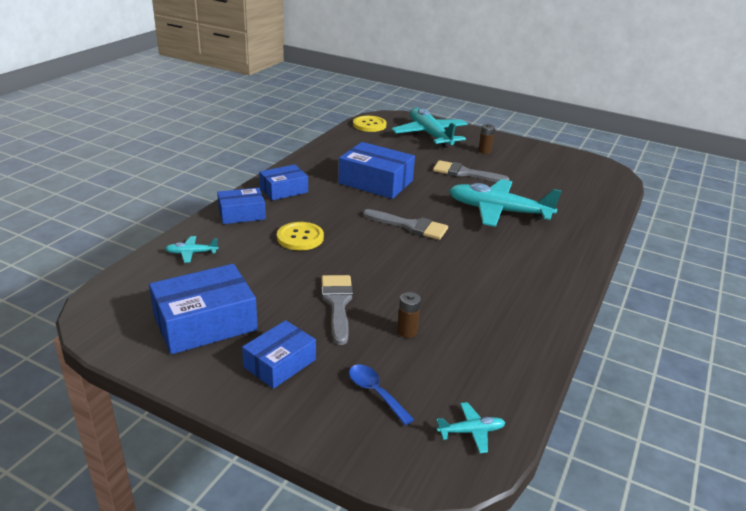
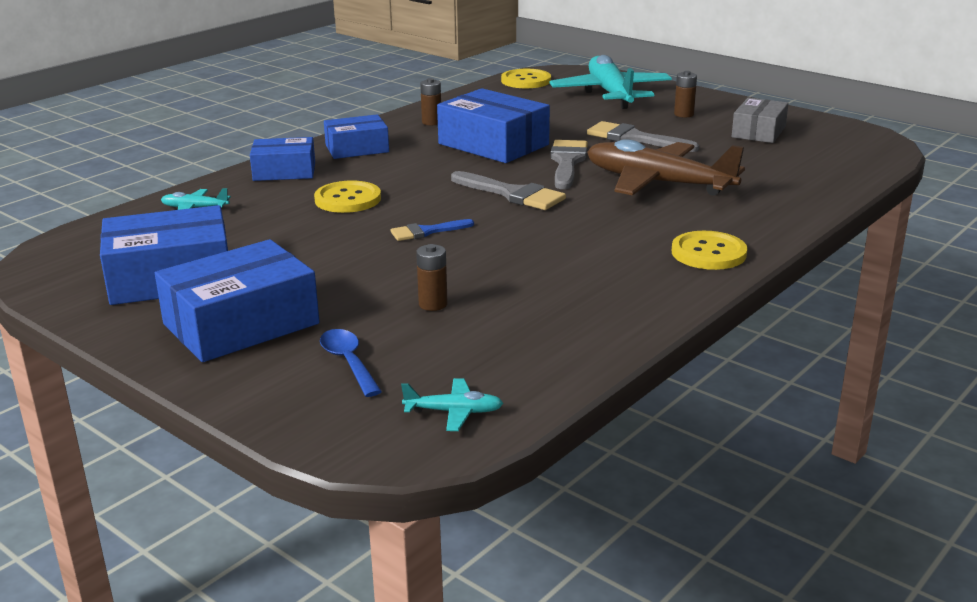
camera: 15 degrees right, 5 degrees down
blue box [242,320,316,389] -> blue box [155,239,320,362], size x1.60
grey brush [321,275,353,345] -> grey brush moved to [550,140,588,189]
turquoise plane [449,179,562,227] -> brown plane [587,139,745,196]
none -> blue brush [390,219,474,241]
none -> brown battery [420,78,441,125]
none -> yellow button [672,231,747,270]
none -> grey box [732,98,789,143]

